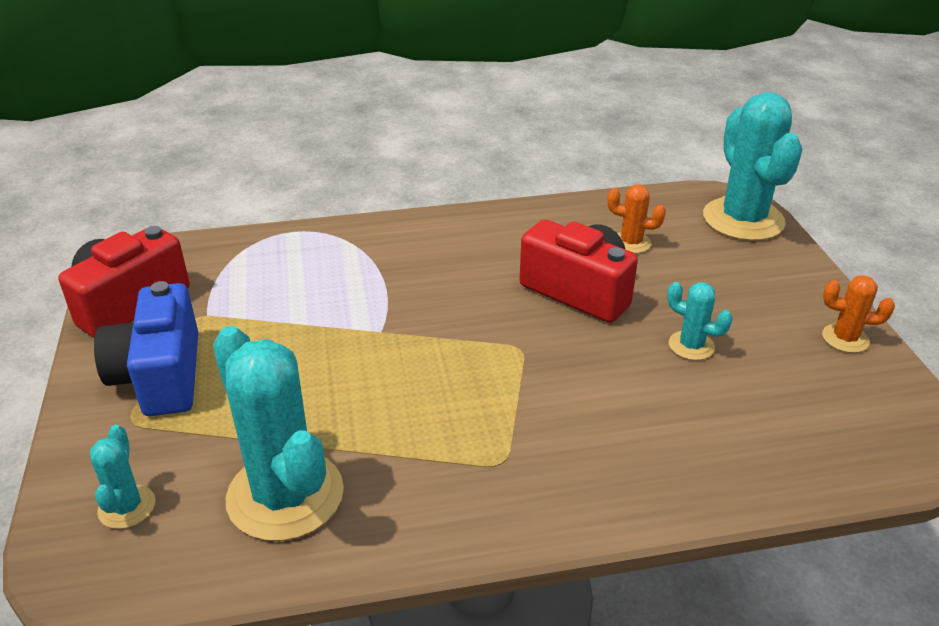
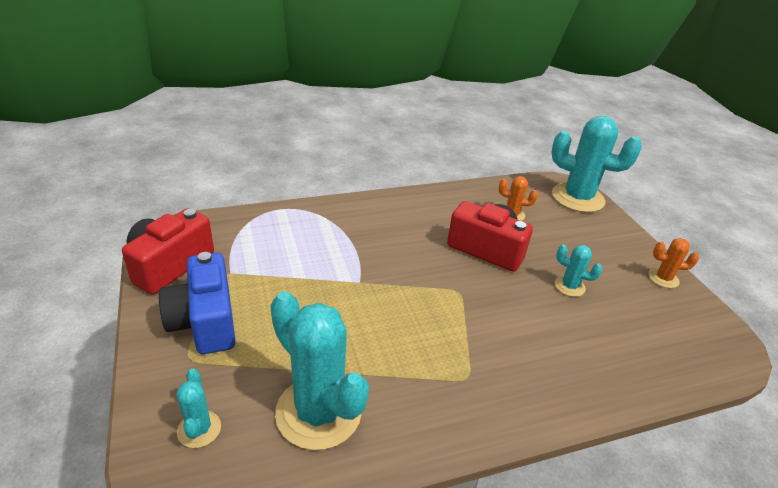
camera: 10 degrees left, 0 degrees up
turquoise cactus [703,92,803,241] -> turquoise cactus turned 45 degrees counterclockwise [551,116,642,213]

